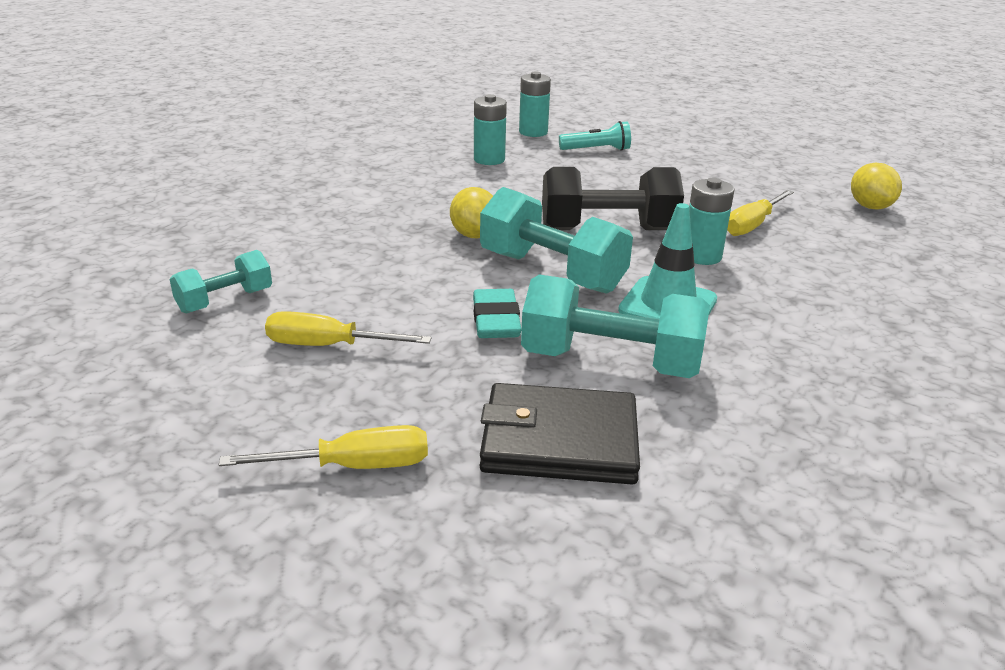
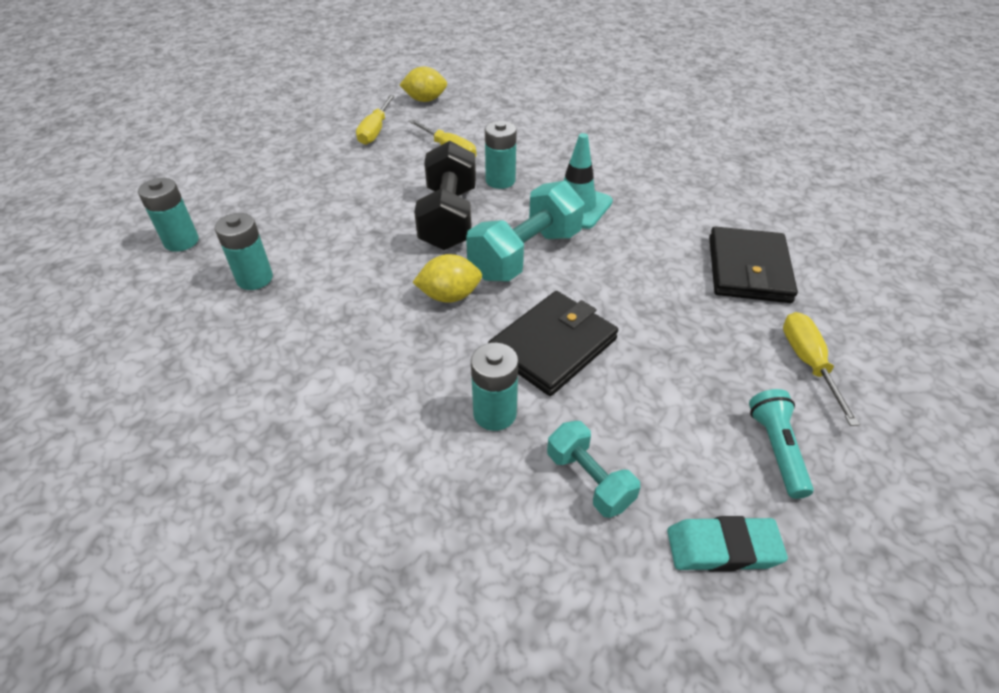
camera: 85 degrees left, 15 degrees up
yellow screwdriver [265,311,431,346] -> yellow screwdriver moved to [356,95,395,145]
turquoise eraser [473,289,522,338] -> turquoise eraser moved to [667,516,788,572]
turquoise dumbbell [521,274,710,378] -> none
turquoise flashlight [559,121,631,151] -> turquoise flashlight moved to [749,389,814,499]
none -> turquoise battery [471,343,518,431]
none -> black wallet [488,291,618,396]

